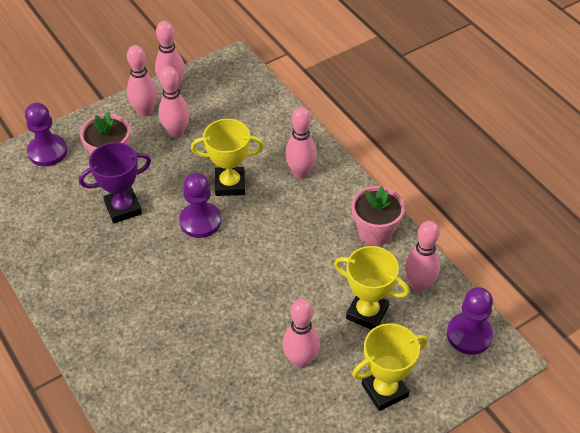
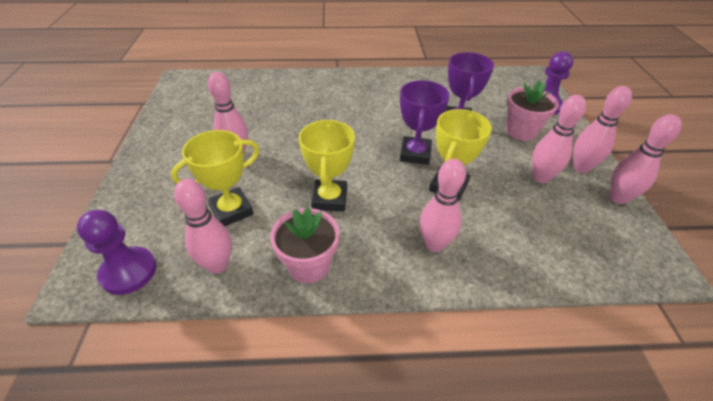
camera: 120 degrees right, 5 degrees down
purple pawn [179,173,221,238] -> purple trophy [400,80,450,165]
yellow trophy [352,323,427,411] -> yellow trophy moved to [299,120,355,212]

